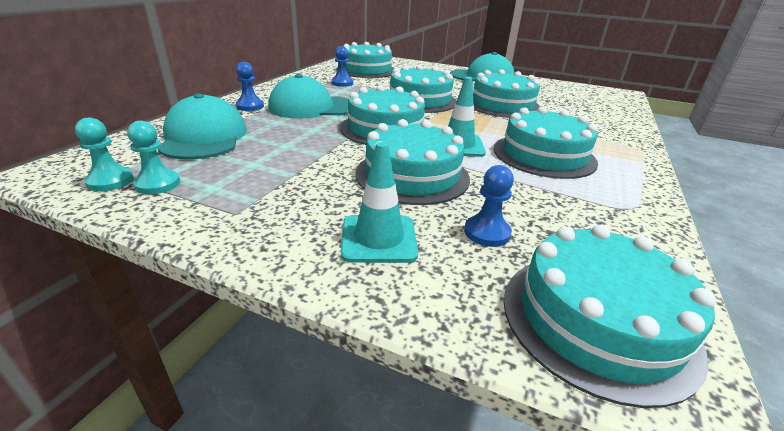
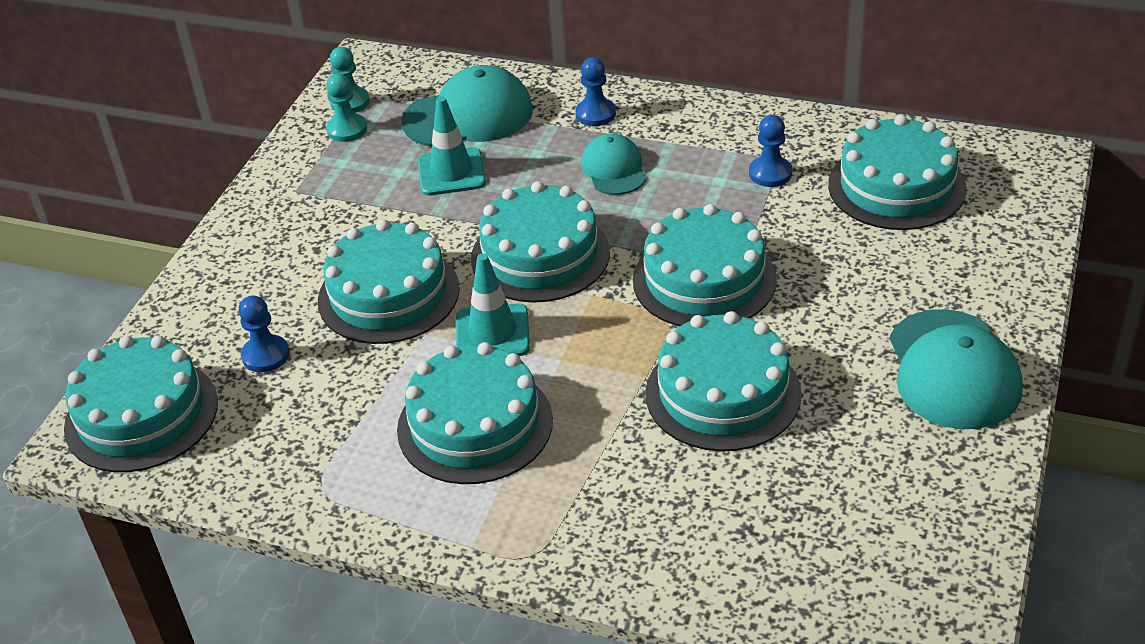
camera: 90 degrees right, 10 degrees up
turquoise cap [268,74,349,119] -> turquoise cap [581,134,646,195], size x0.60
turquoise traffic cone [341,142,418,263] -> turquoise traffic cone moved to [418,96,486,196]

